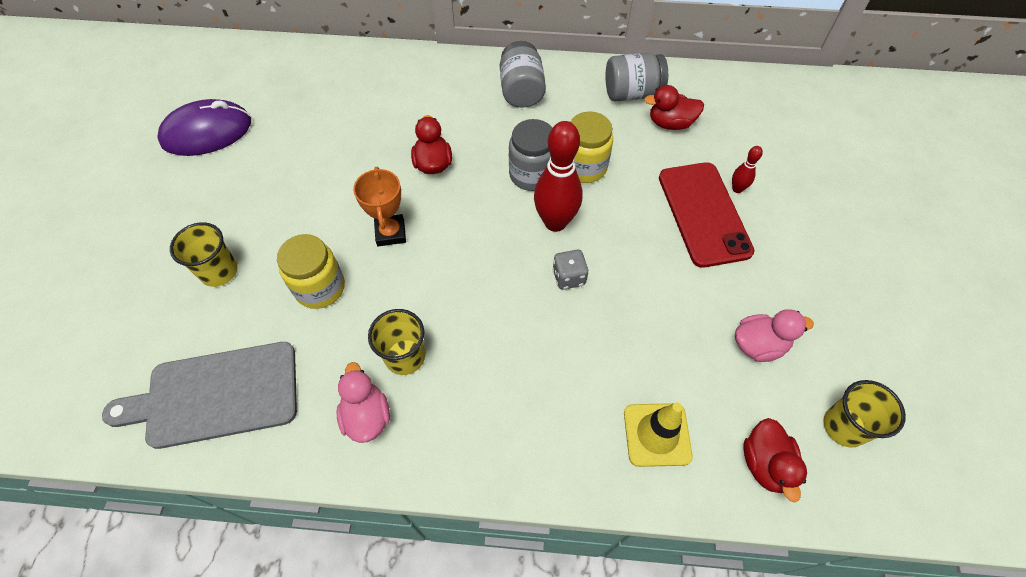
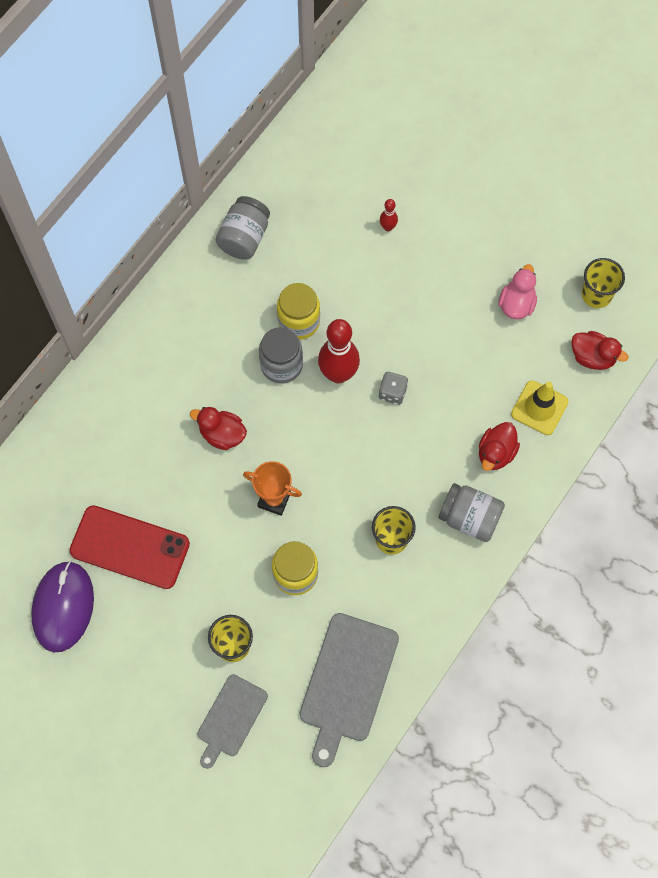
camera: 60 degrees left, 10 degrees up
pink duck [336,362,390,443] -> none
grey jar [500,41,546,108] -> grey jar moved to [438,483,505,542]
red duck [644,85,704,130] -> red duck moved to [479,422,520,471]
red phone [659,162,755,268] -> red phone moved to [69,505,190,589]
none -> grey cutting board [197,674,268,769]

